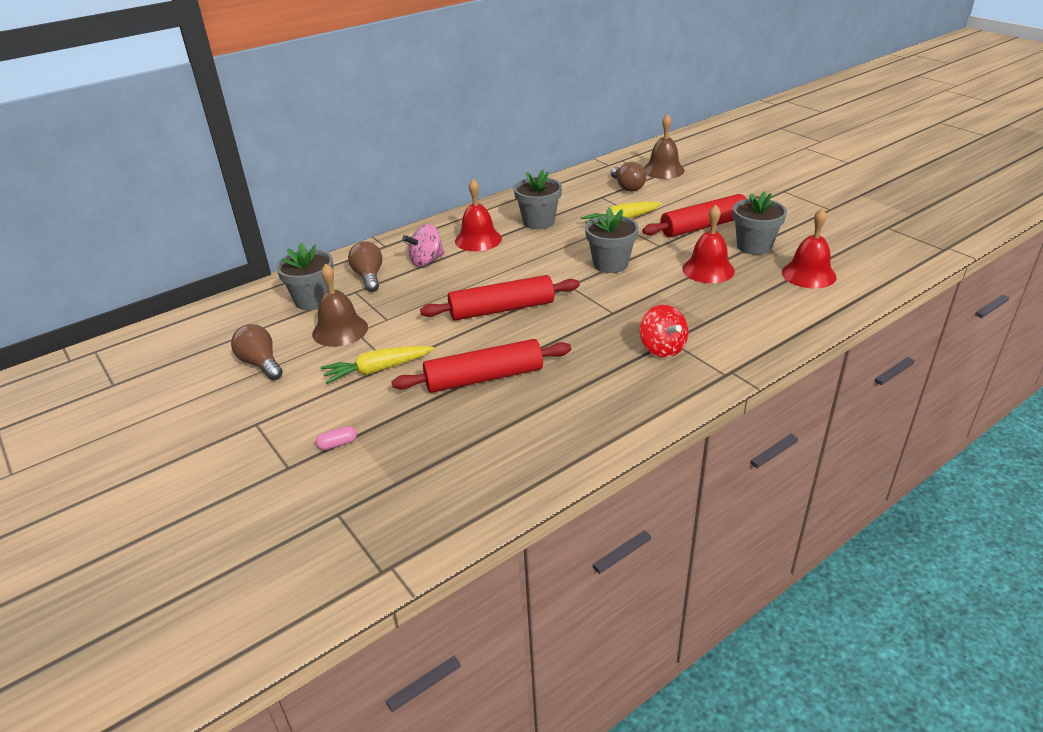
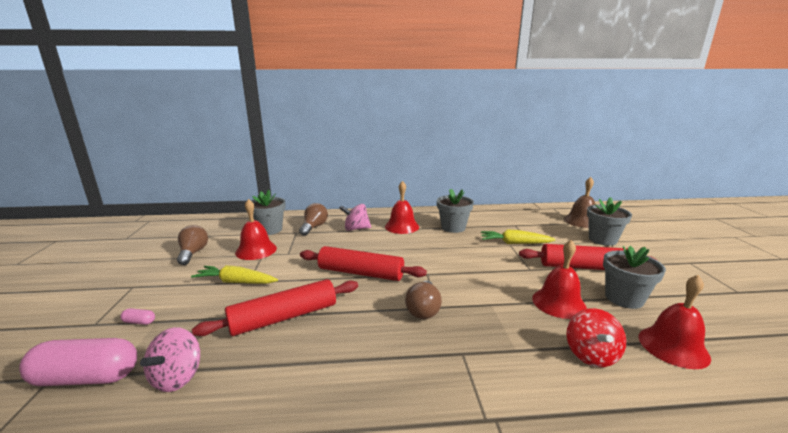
camera: 30 degrees right, 15 degrees down
brown bell [312,263,368,347] -> red bell [235,199,277,260]
red rolling pin [392,339,571,393] -> red rolling pin turned 45 degrees counterclockwise [192,279,358,336]
grey flower pot [585,208,639,273] -> grey flower pot moved to [587,197,632,246]
brown light bulb [611,162,646,192] -> brown light bulb moved to [405,281,442,319]
red spinning top [640,305,688,358] -> red spinning top moved to [566,308,626,367]
none -> pink capsule [19,338,137,386]
none -> pink spinning top [140,327,200,392]

